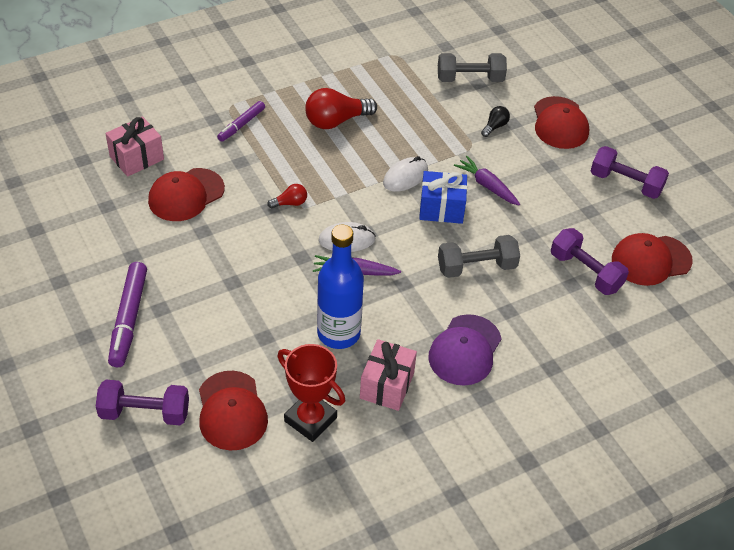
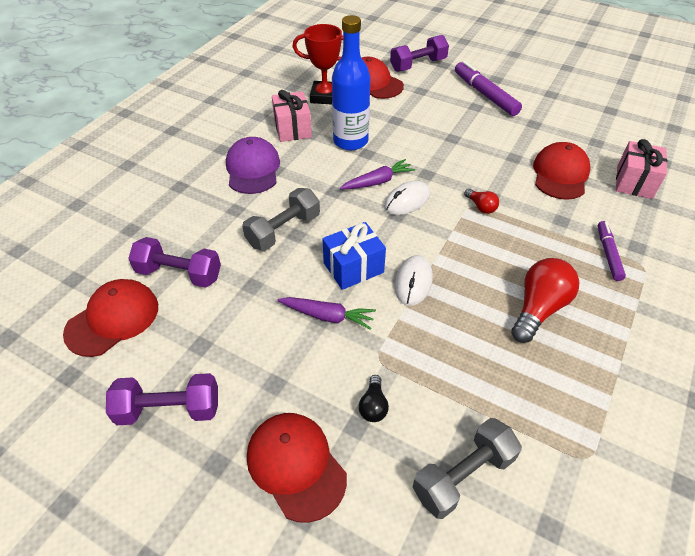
camera: 150 degrees right, 0 degrees up
red light bulb [267,184,307,209] -> red light bulb turned 75 degrees counterclockwise [464,189,499,214]

